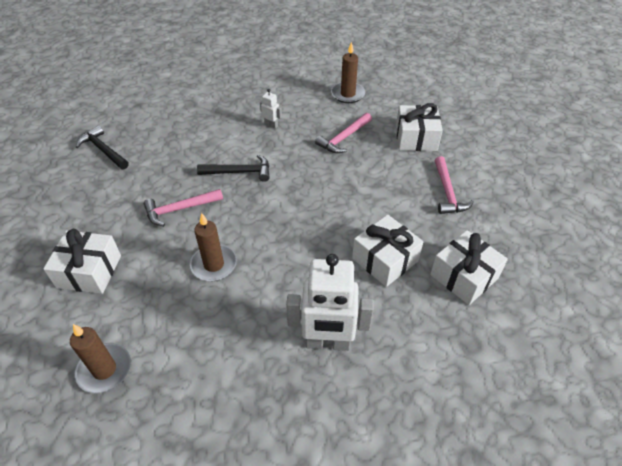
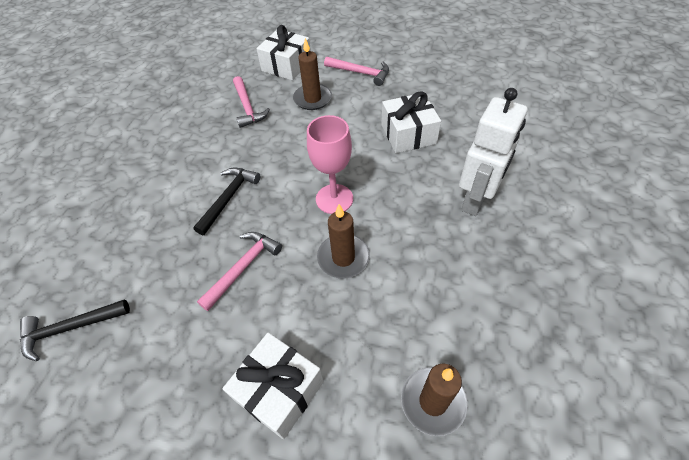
camera: 60 degrees left, 5 degrees up
pink hammer [144,189,223,226] -> pink hammer turned 150 degrees counterclockwise [197,232,282,311]
white robot [260,89,282,129] -> none
brown candle [331,42,365,103] -> brown candle moved to [293,38,332,110]
white gift [430,230,508,305] -> none
none -> pink goblet [307,115,353,214]

